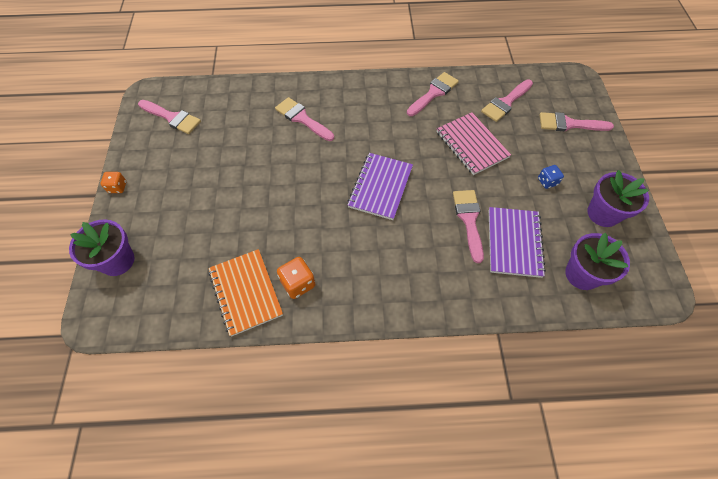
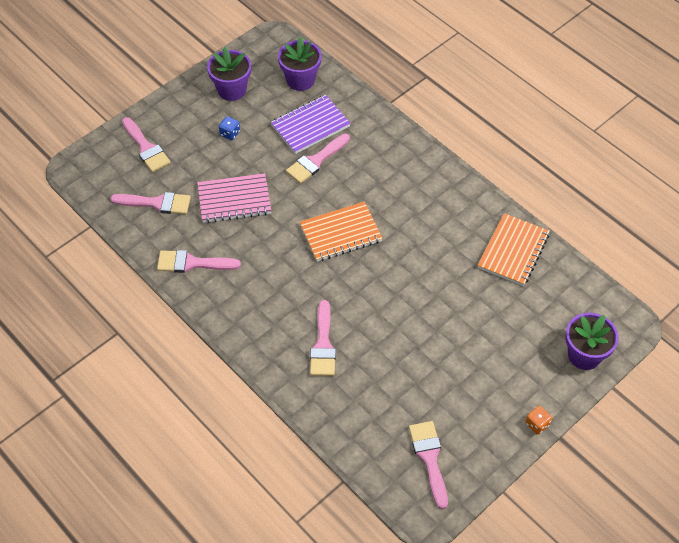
camera: 130 degrees left, 5 degrees down
orange dice [277,257,315,299] -> none
purple notebook [347,153,413,220] -> orange notebook [300,202,383,262]
pink notebook [437,113,511,175] -> pink notebook turned 60 degrees clockwise [197,173,271,223]

